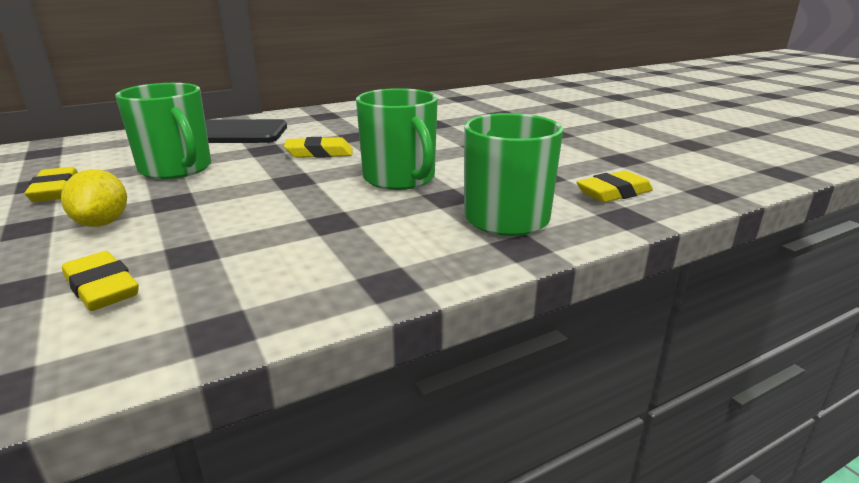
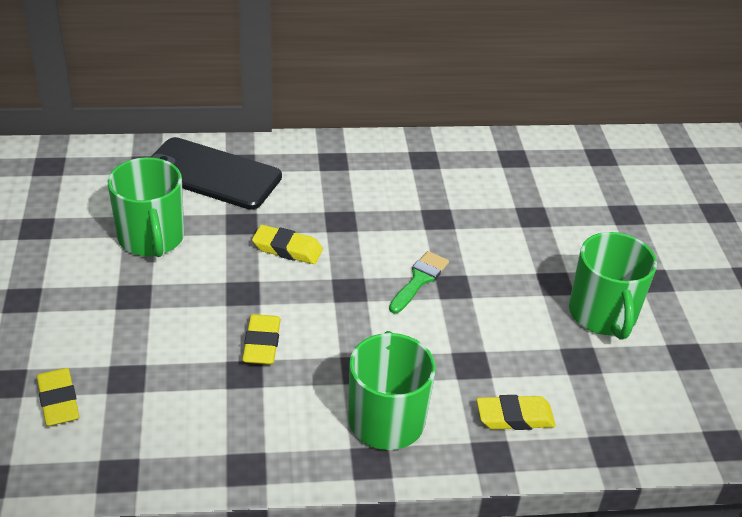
camera: 20 degrees right, 15 degrees up
yellow eraser [25,167,78,202] -> yellow eraser moved to [242,314,281,365]
yellow lemon [61,169,127,227] -> none
green mug [356,88,438,190] -> green mug moved to [569,232,657,340]
none -> green brush [389,251,449,313]

